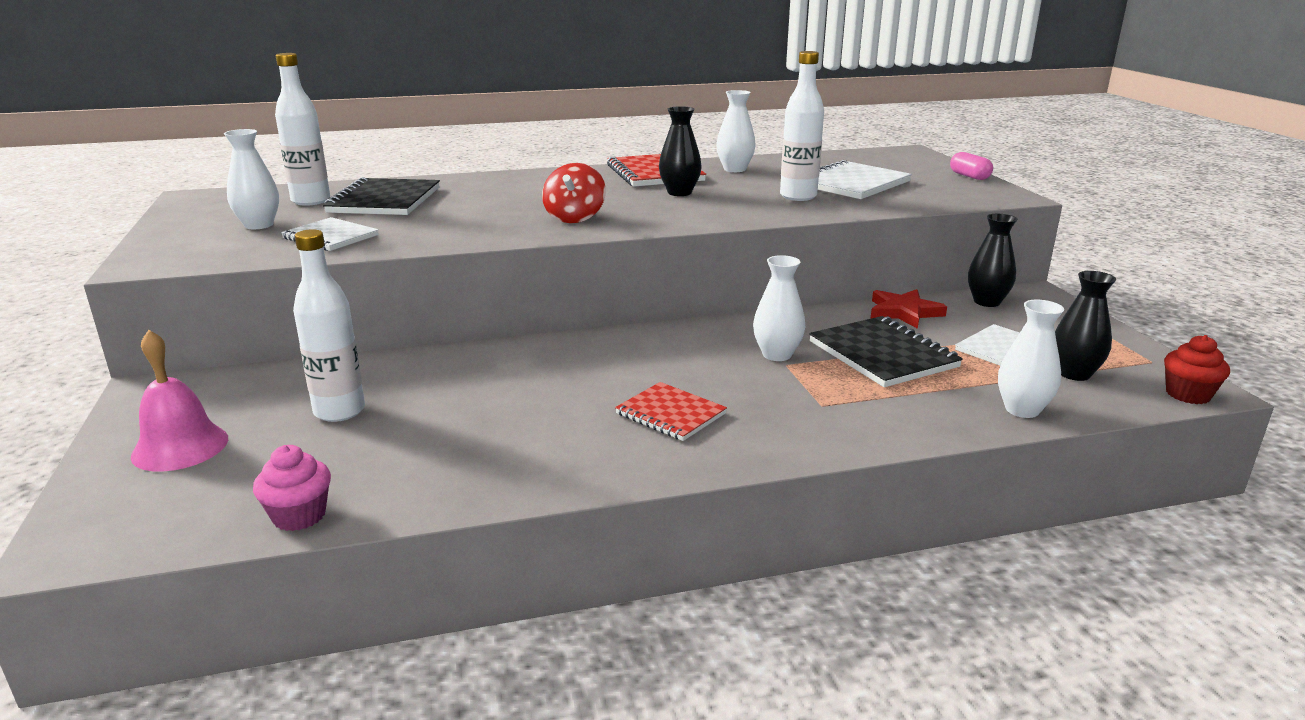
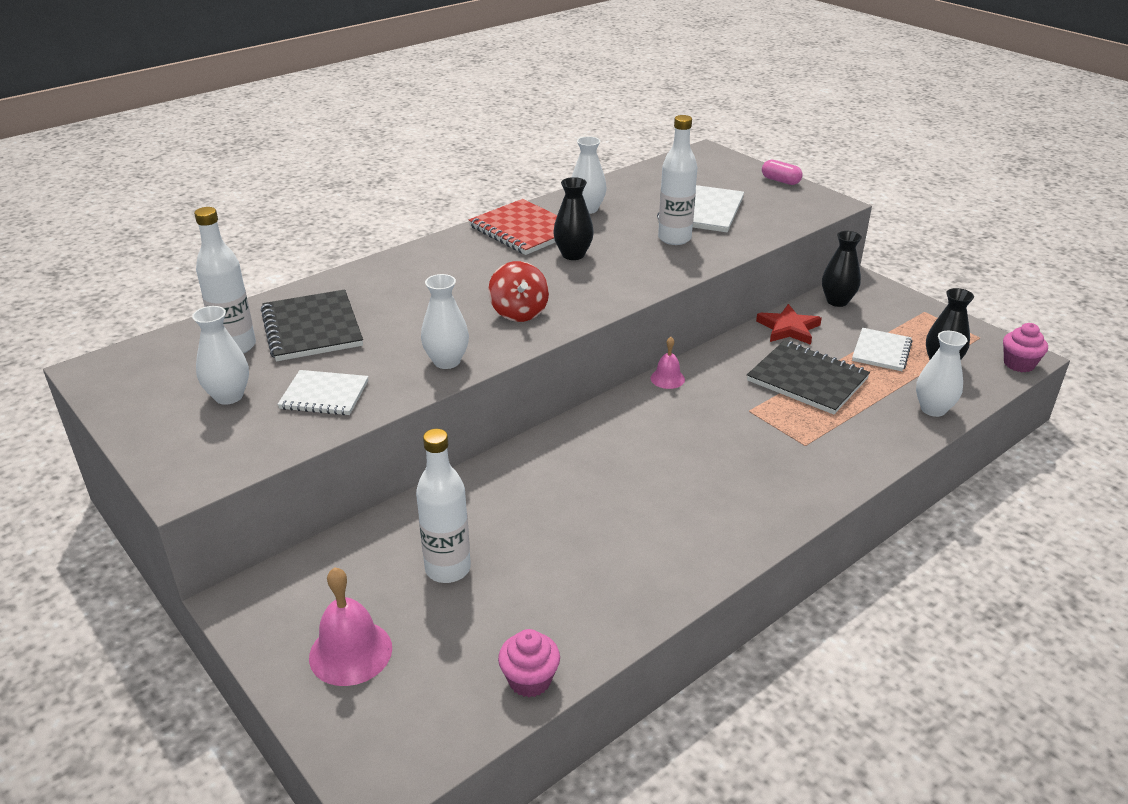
camera: 25 degrees left, 10 degrees up
red notebook [615,382,727,441] -> none
white vase [753,255,805,361] -> white vase moved to [421,274,469,369]
red cupcake [1164,335,1230,404] -> pink cupcake [1003,323,1048,372]
none -> pink bell [651,337,685,389]

